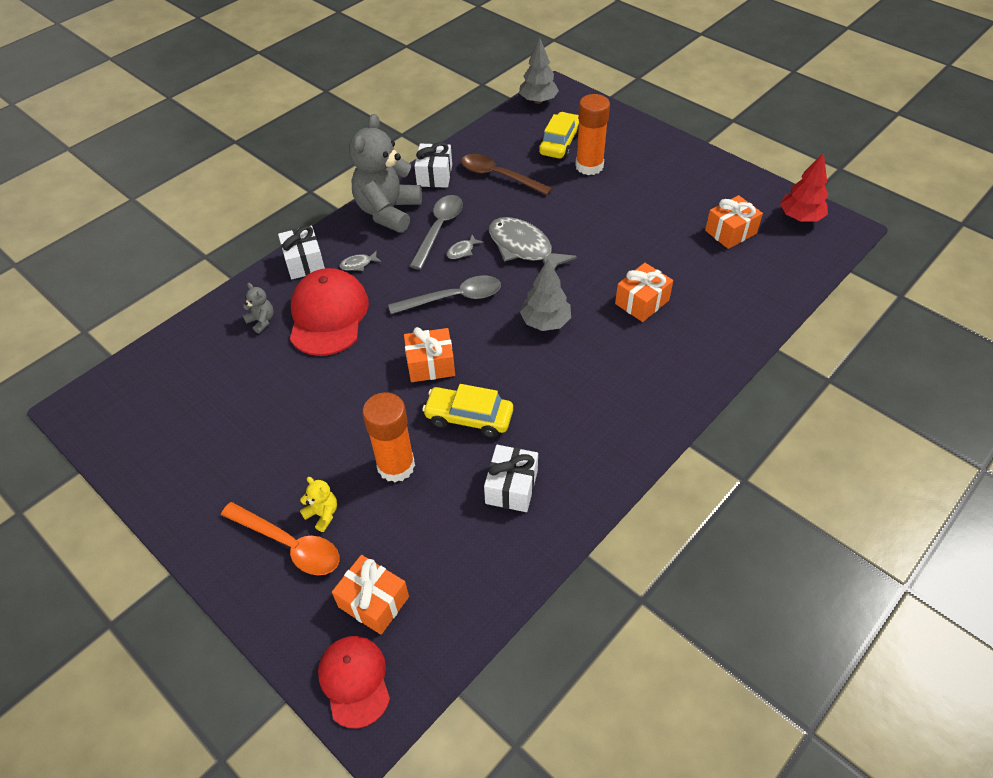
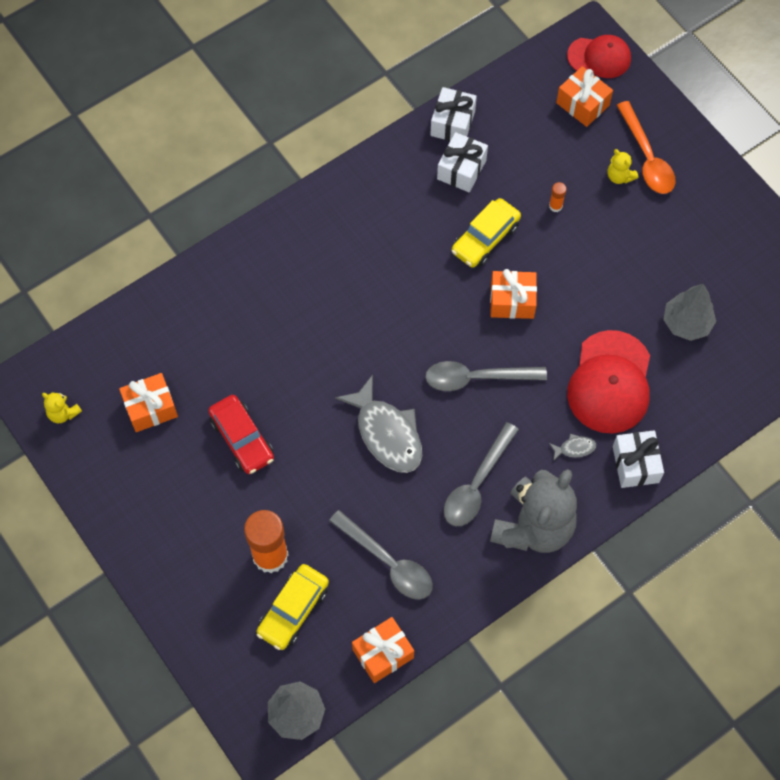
camera: 170 degrees left, 15 degrees up
orange spoon [221,502,340,575] -> orange spoon turned 150 degrees counterclockwise [617,101,676,194]
grey teddy bear [243,283,274,334] -> none
red cap [318,636,390,729] -> red cap turned 75 degrees counterclockwise [567,35,631,78]
orange glue stick [362,392,415,482] -> orange glue stick [549,182,567,212], size x0.42
white gift [415,142,452,188] -> white gift moved to [430,87,477,141]
yellow car [422,384,513,438] -> yellow car turned 105 degrees clockwise [451,198,521,268]
grey fish [447,235,484,259] -> none
brown spoon [461,154,552,195] -> grey spoon [329,510,433,600]
grey tree [520,259,571,331] -> grey tree moved to [664,284,716,341]
orange gift [615,263,673,322] -> orange gift moved to [352,617,414,683]
red tree [780,152,828,222] -> yellow teddy bear [42,392,82,423]
none -> red car [208,395,274,474]

